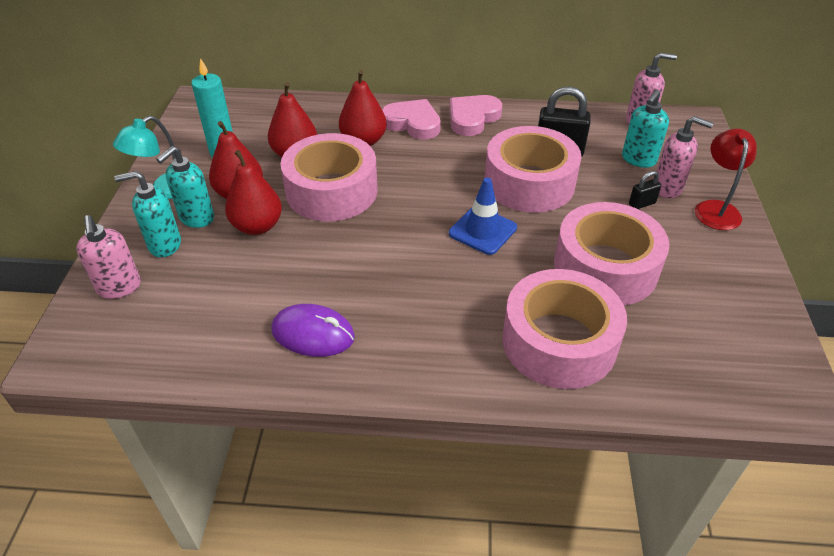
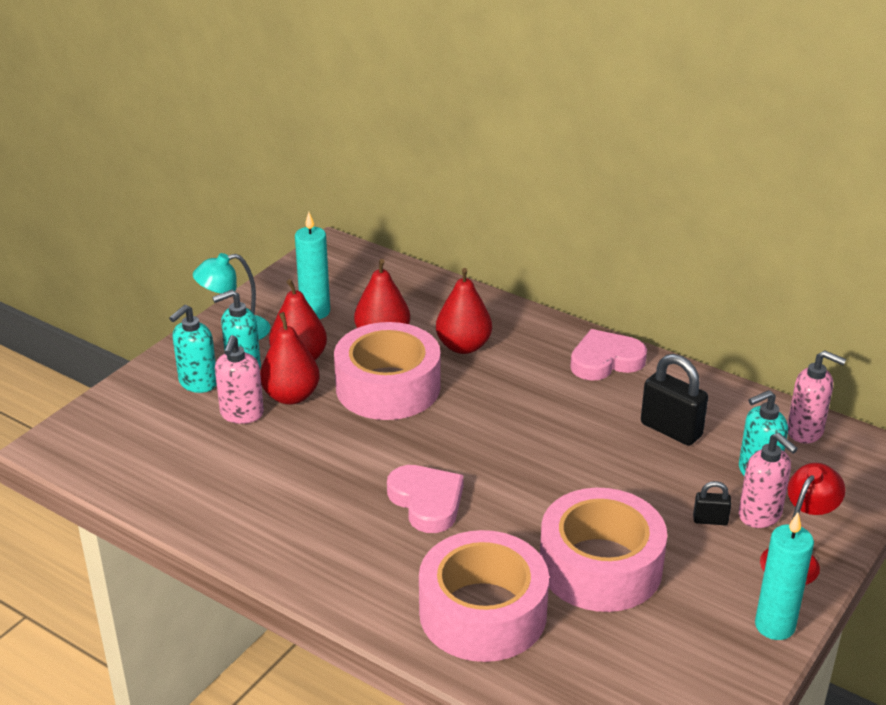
camera: 30 degrees right, 10 degrees down
pink soap dispenser [76,215,141,299] -> pink soap dispenser moved to [215,335,264,424]
turquoise soap dispenser [114,171,181,257] -> turquoise soap dispenser turned 75 degrees counterclockwise [169,305,217,393]
purple mouse [271,304,355,357] -> none
pink heart [382,99,441,140] -> pink heart moved to [387,465,464,533]
blue traffic cone [449,178,517,255] -> none
pink tape [485,126,581,213] -> none
none -> turquoise candle [755,513,814,640]

